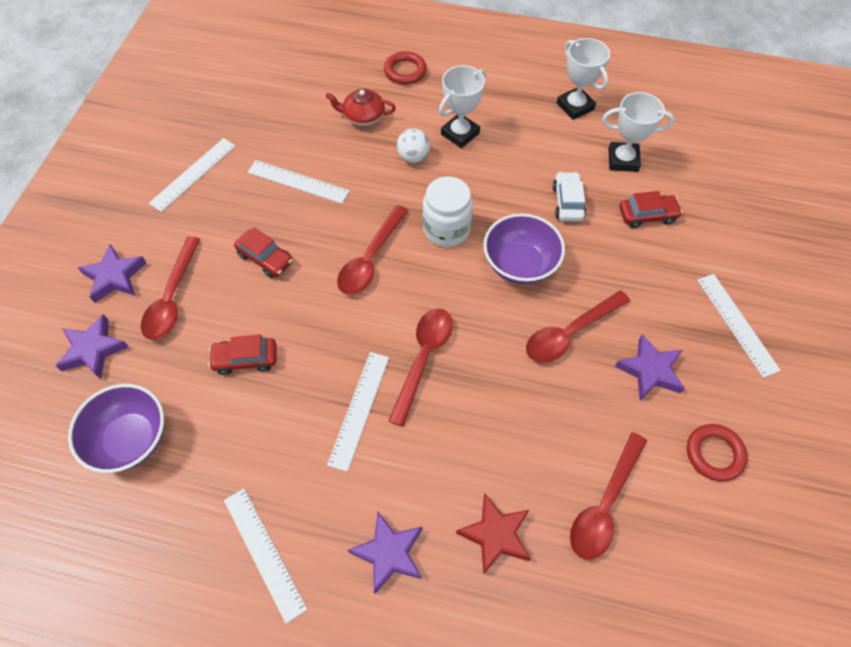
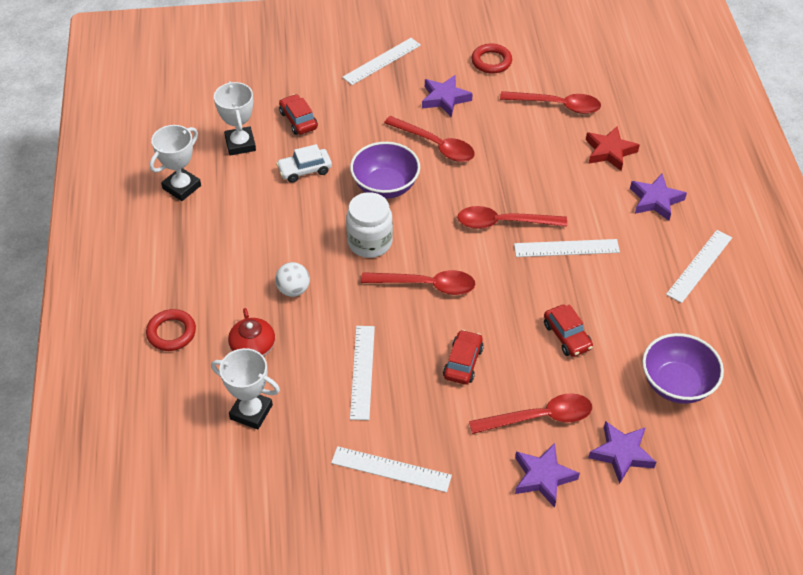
camera: 110 degrees left, 10 degrees down
white trophy [439,65,486,148] -> white trophy moved to [211,348,280,430]

